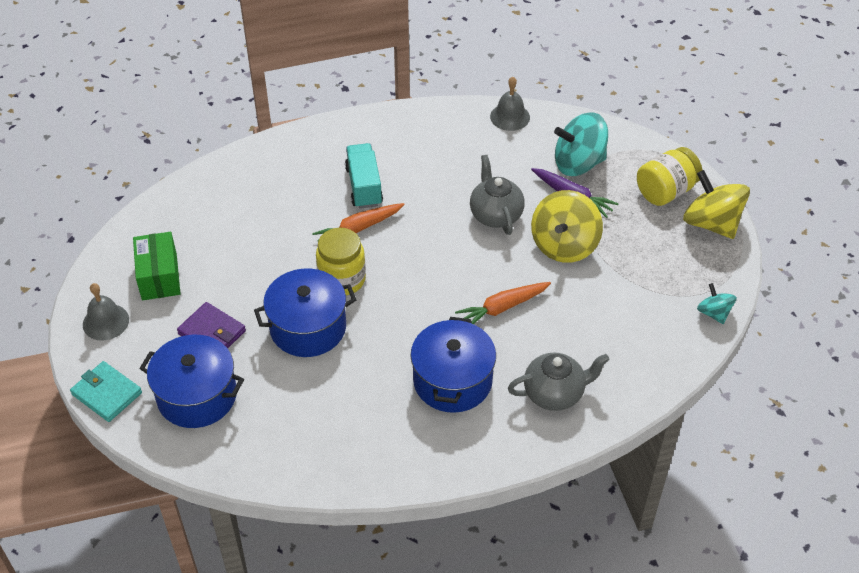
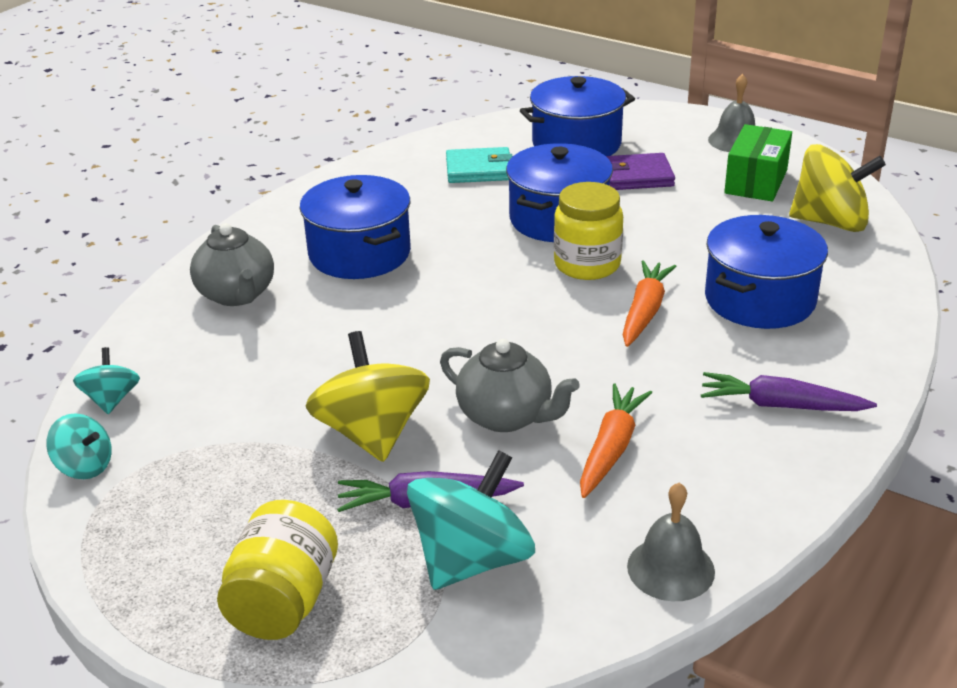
camera: 140 degrees right, 15 degrees down
turquoise wallet [70,361,142,422] -> turquoise wallet moved to [446,147,513,183]
green box [133,232,181,300] -> green box turned 75 degrees clockwise [724,124,792,202]
turquoise truck [345,143,383,209] -> none
orange carrot [455,282,551,324] -> orange carrot moved to [580,383,652,498]
grey teapot [508,353,609,411] -> grey teapot turned 60 degrees counterclockwise [190,223,274,306]
yellow spinning top [683,170,750,239] -> yellow spinning top moved to [789,144,886,232]
none -> turquoise spinning top [73,347,140,414]
none -> purple carrot [701,372,877,411]
none -> blue pot [705,215,828,329]

